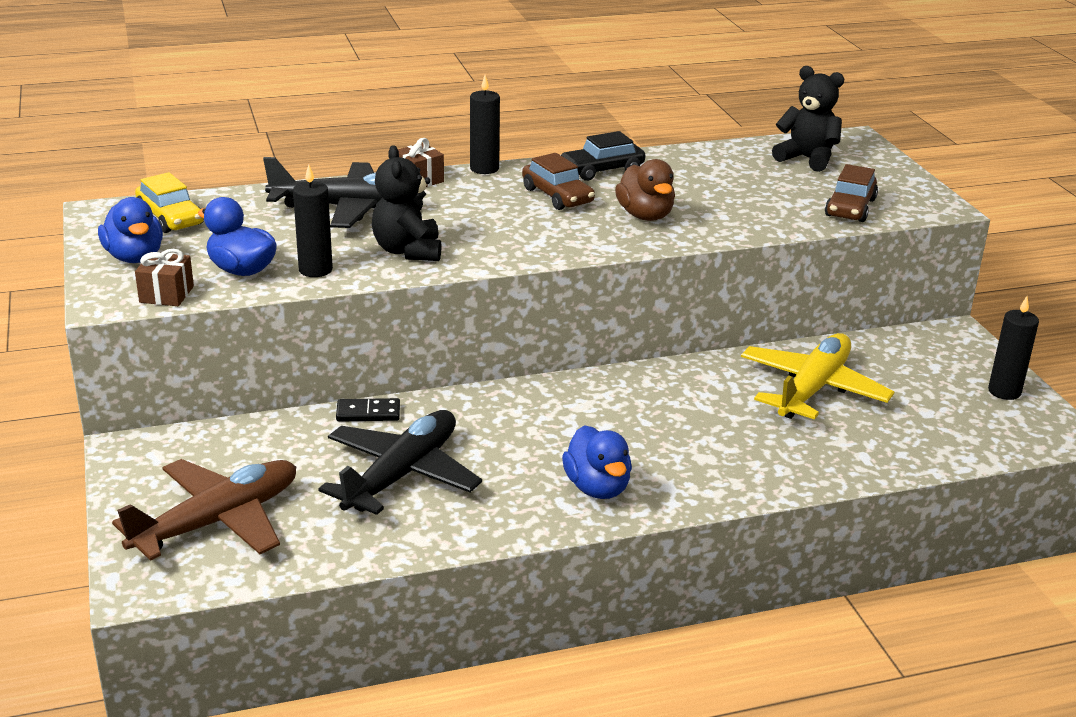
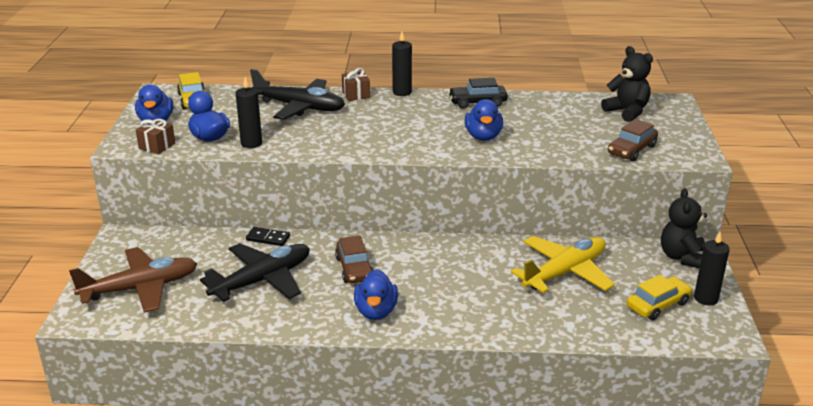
camera: 20 degrees right, 0 degrees up
black teddy bear [372,145,442,261] -> black teddy bear moved to [661,188,707,268]
brown car [522,153,595,210] -> brown car moved to [335,235,373,283]
brown duck [615,159,675,221] -> blue duck [465,99,503,141]
none -> yellow car [627,275,692,320]

